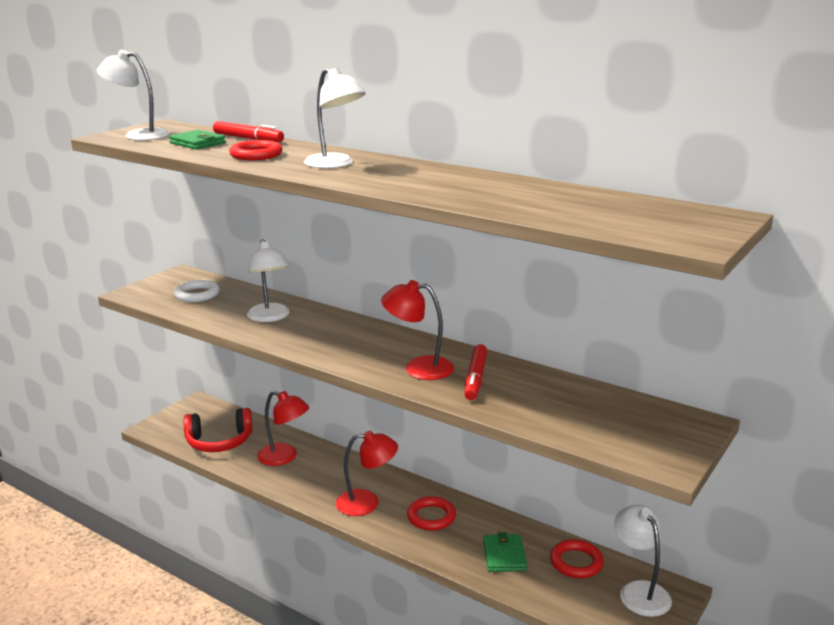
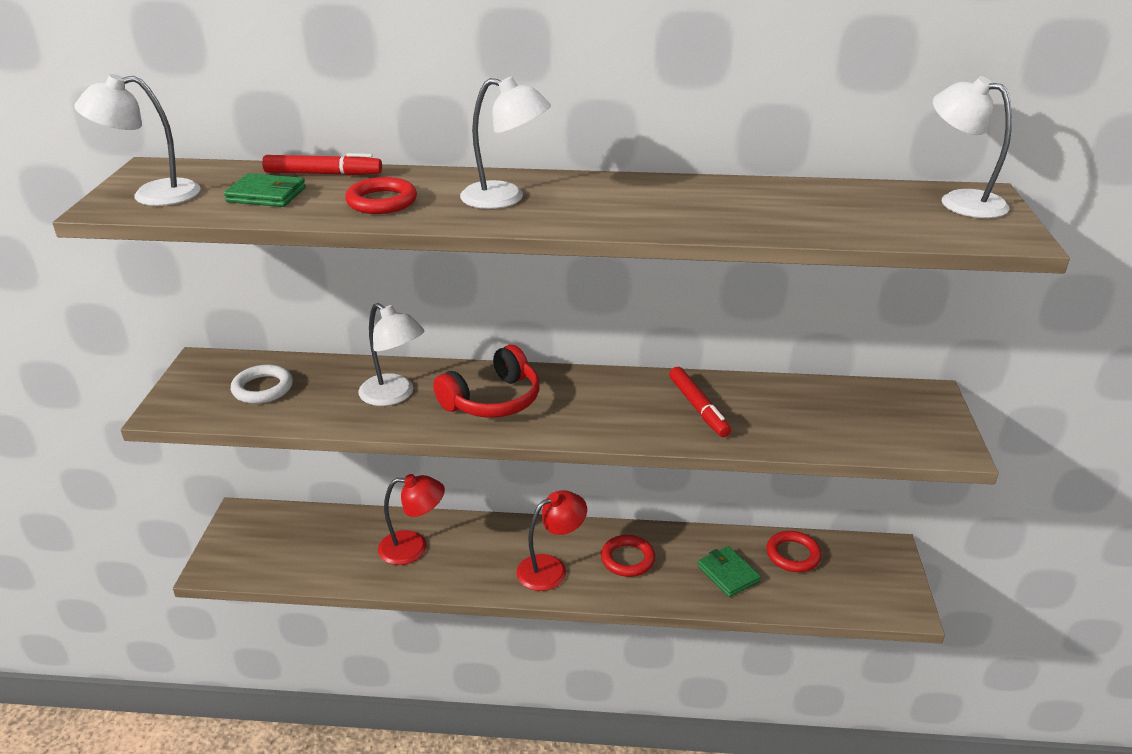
camera: 30 degrees left, 10 degrees up
red headphones [183,408,253,452] -> red headphones moved to [433,345,540,418]
red lamp [381,280,454,380] -> none
white lamp [614,505,672,617] -> white lamp moved to [933,76,1012,218]

